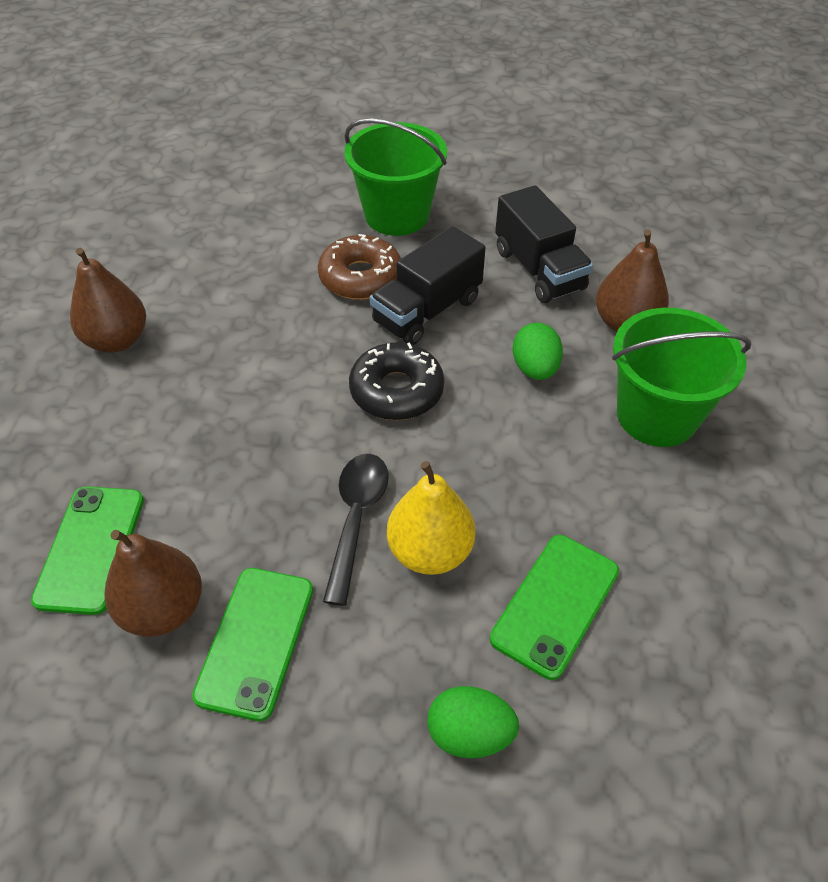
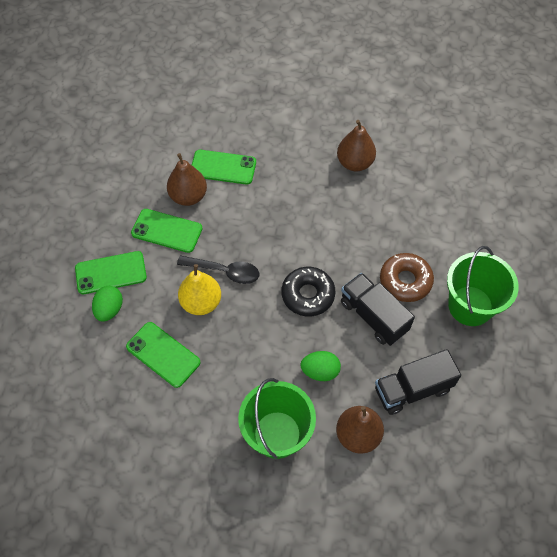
camera: 95 degrees right, 10 degrees up
none -> green phone [75,251,147,294]

